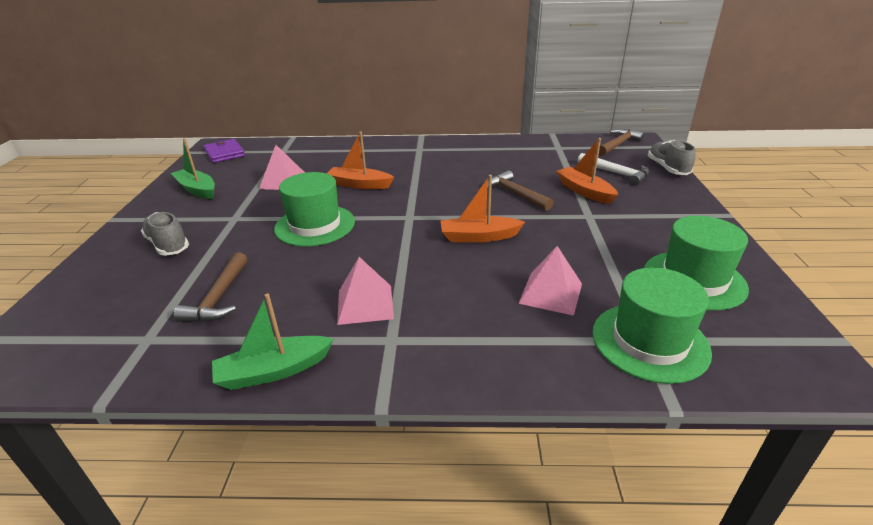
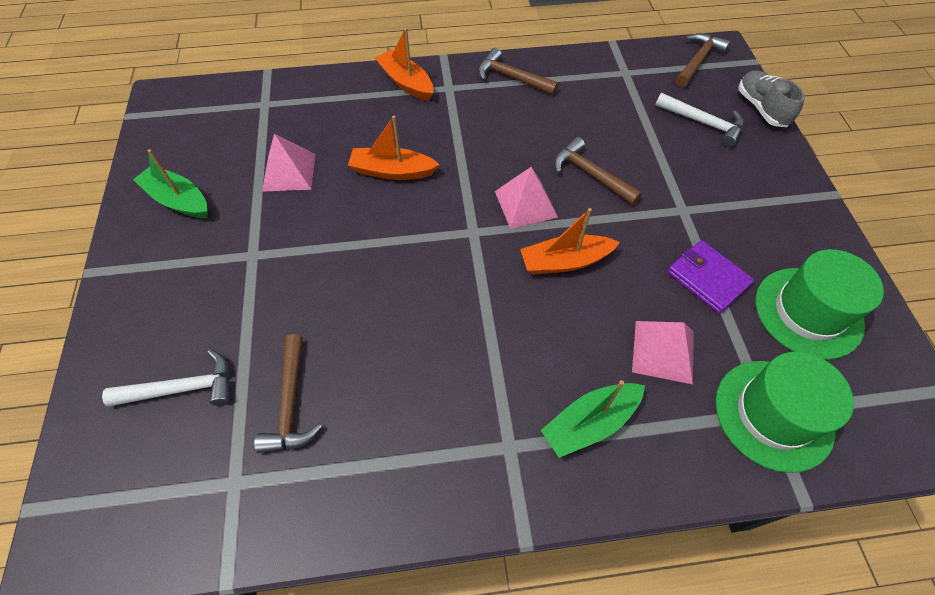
camera: 10 degrees left, 25 degrees up
grey shoe [141,212,189,256] -> none
purple wallet [204,139,245,163] -> purple wallet moved to [667,240,754,314]
green boat [212,294,334,390] -> green boat moved to [541,380,645,458]
green hat [274,172,355,247] -> none
pink pyramid [337,257,394,325] -> pink pyramid moved to [495,167,558,229]
orange boat [556,138,618,204] -> orange boat moved to [375,28,433,101]
none -> white hammer [102,349,230,406]
none -> brown hammer [478,48,559,95]

